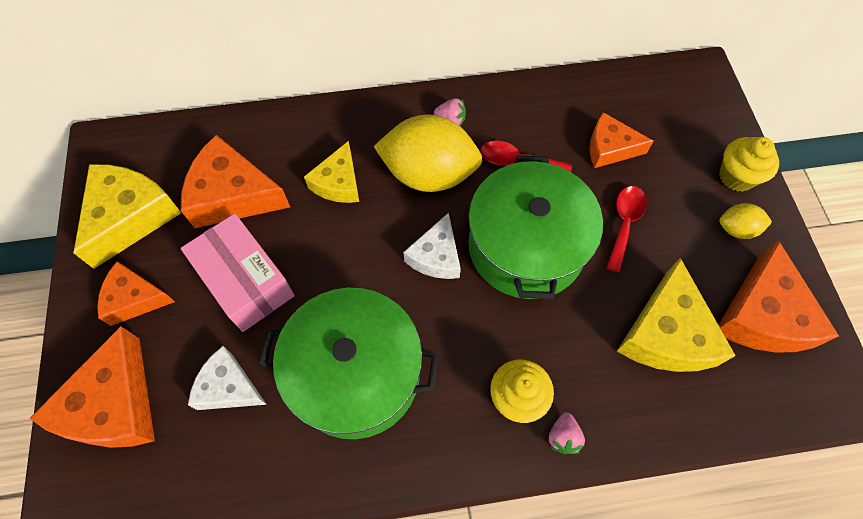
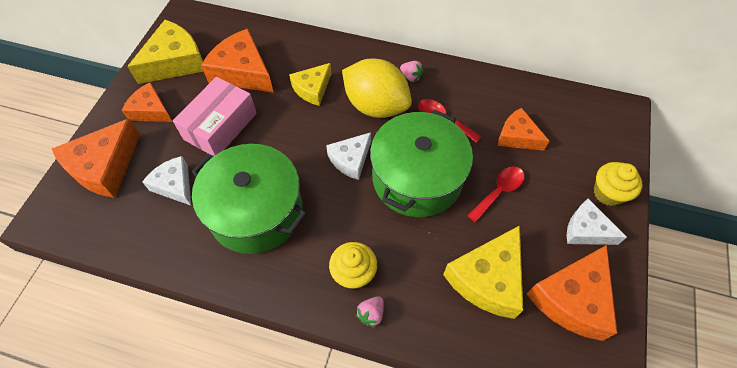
camera: 25 degrees right, 5 degrees down
pink box [181,213,295,332] -> pink box turned 45 degrees clockwise [173,77,257,156]
yellow lemon [719,203,772,239] -> white cheese [567,199,627,245]

